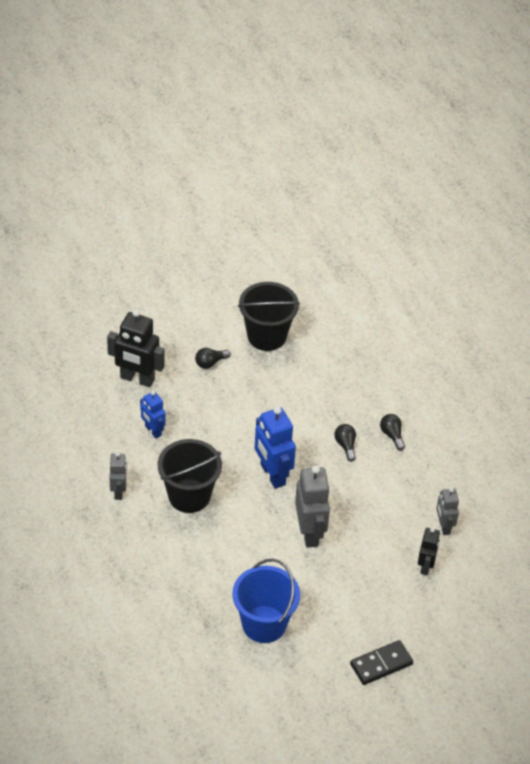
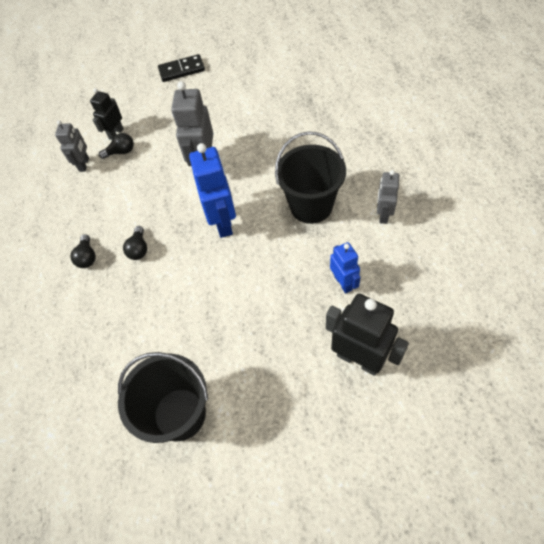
camera: 160 degrees left, 10 degrees up
black light bulb [195,348,231,369] -> black light bulb moved to [99,133,134,159]
blue bucket [232,558,300,643] -> none

